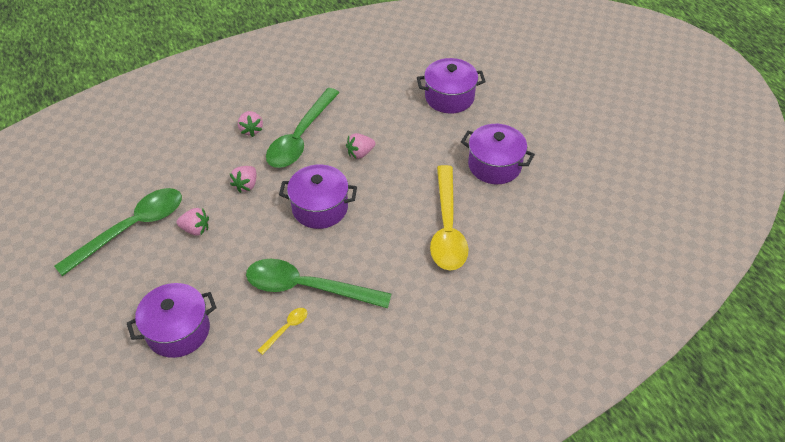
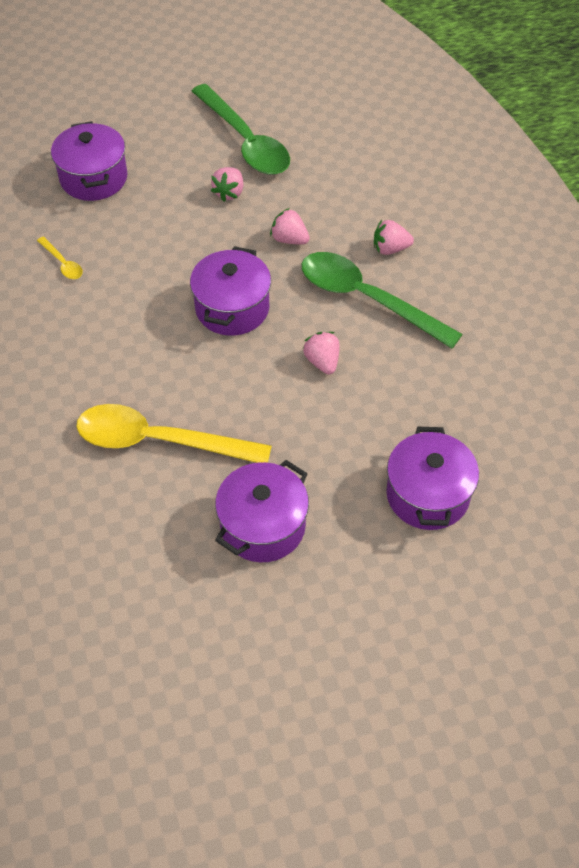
camera: 100 degrees right, 5 degrees up
green spoon [246,259,391,308] -> none

